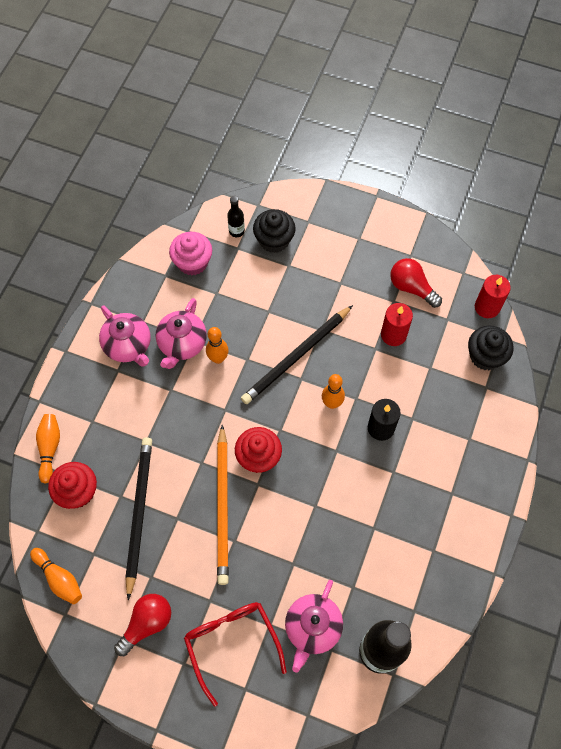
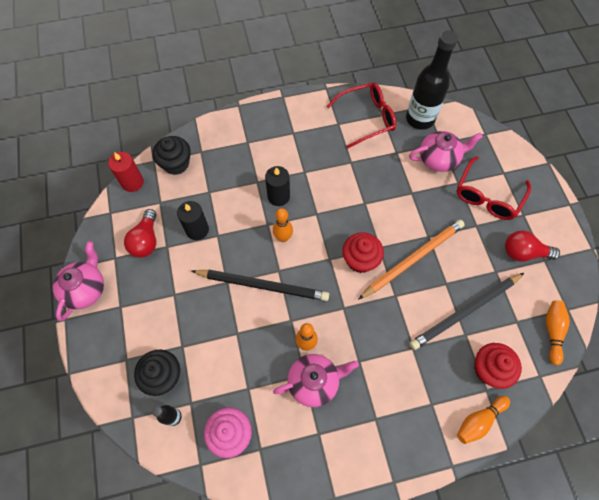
camera: 125 degrees left, 0 degrees up
pink teapot [99,305,151,367] -> pink teapot moved to [53,241,104,321]
red candle [381,303,413,346] -> black candle [177,201,209,240]
none -> red glasses [326,82,396,149]

